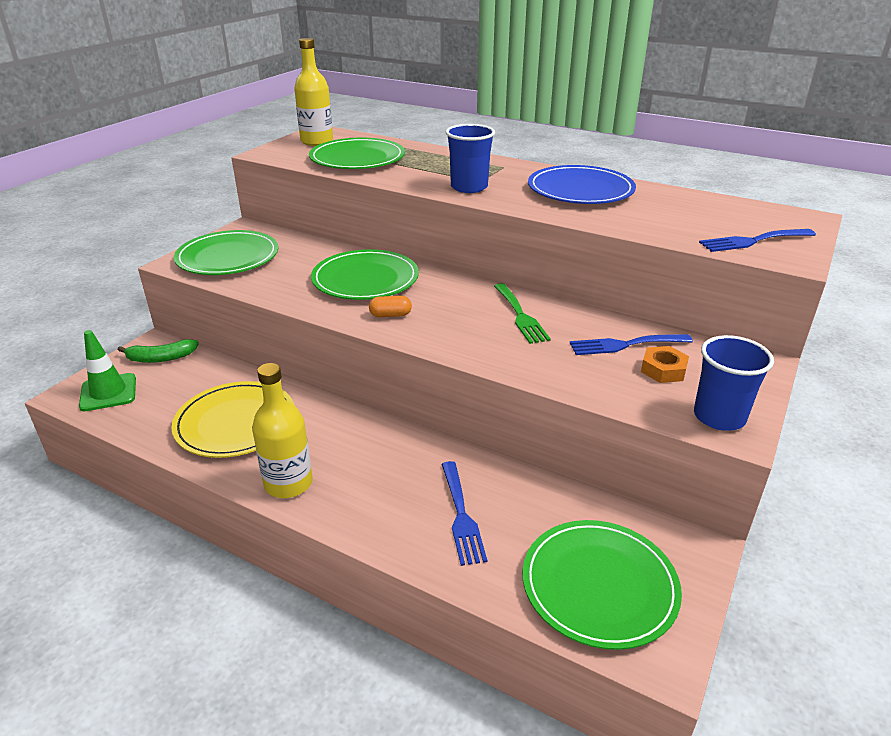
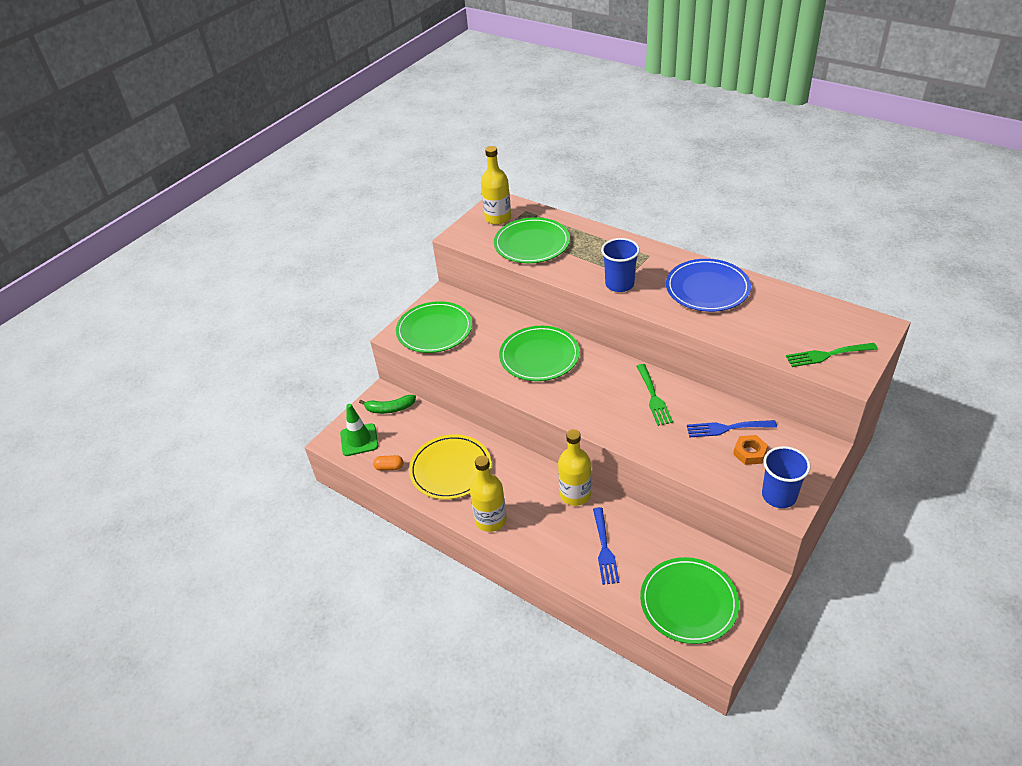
camera: 10 degrees right, 10 degrees up
orange capsule [369,296,412,317] -> orange capsule moved to [373,455,403,471]
blue fork [699,229,816,252] -> green fork [786,343,878,367]
none -> yellow bottle [558,429,591,506]

